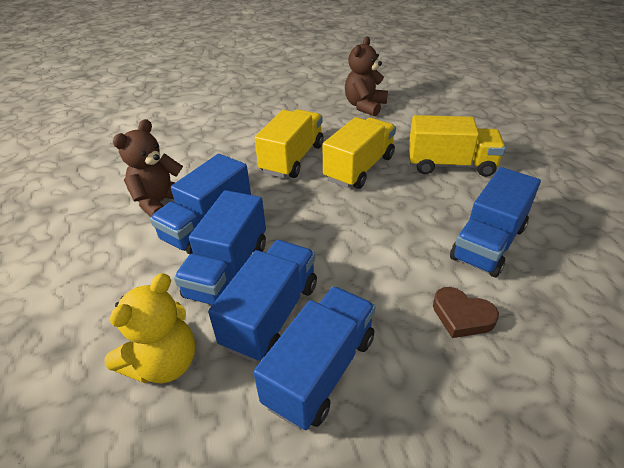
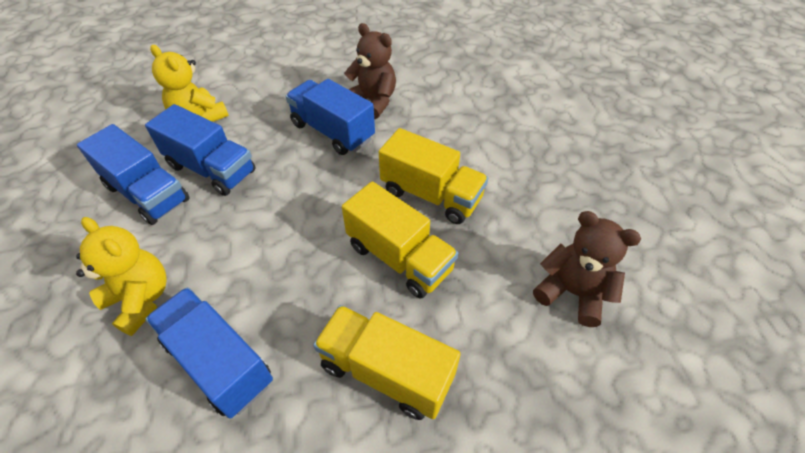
camera: 95 degrees right, 10 degrees up
blue truck [174,190,266,305] -> none
yellow truck [409,115,506,177] -> yellow truck turned 105 degrees clockwise [313,305,461,420]
brown heart [433,287,499,338] -> yellow teddy bear [76,217,167,336]

